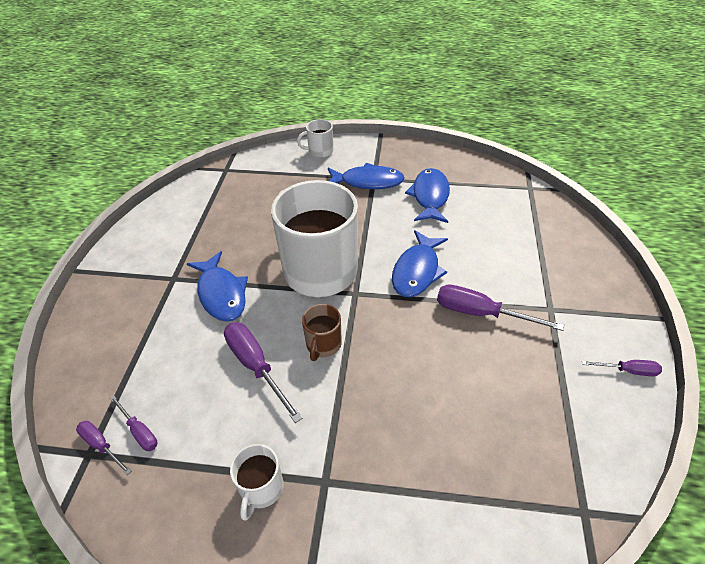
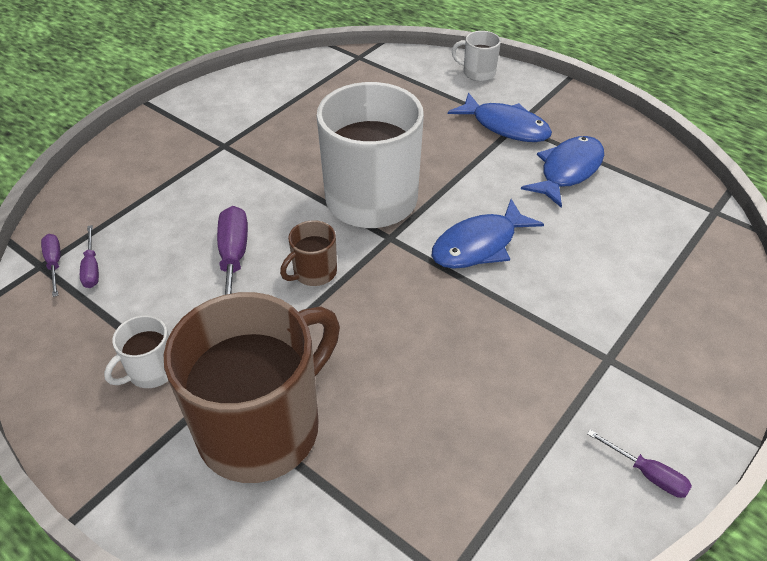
camera: 30 degrees right, 0 degrees up
blue fish [187,251,248,322] -> none
purple screwdriver [437,284,564,331] -> none
none -> brown mug [164,292,340,483]

